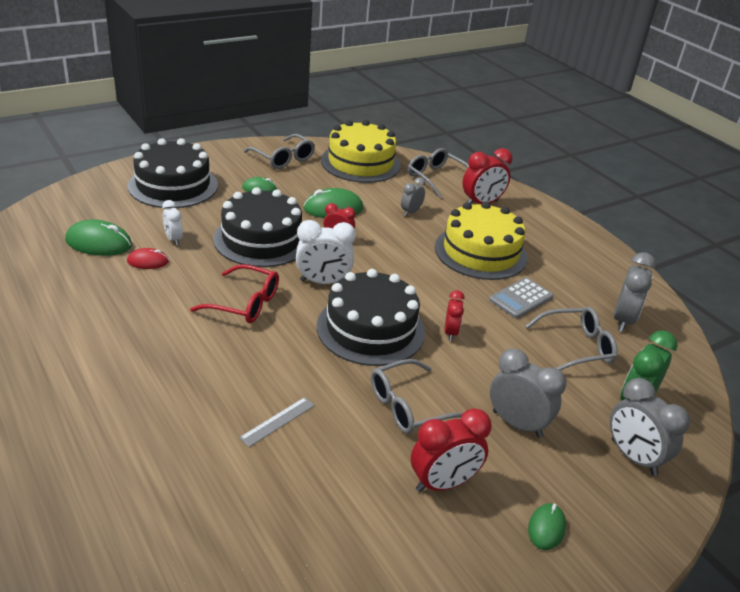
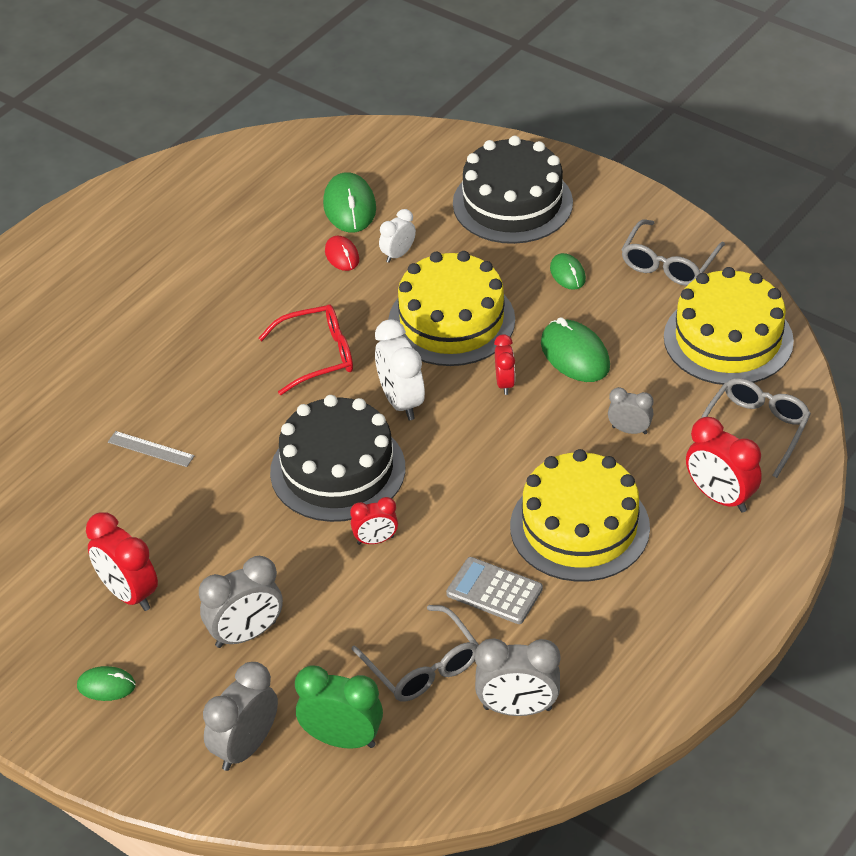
camera: 75 degrees right, 10 degrees up
red glasses [190,264,279,323] -> red glasses turned 105 degrees counterclockwise [258,305,353,395]
black cake [213,187,302,267] -> yellow cake [388,251,515,366]
grey glasses [371,359,463,434] -> none
grey clock [490,349,566,438] -> grey clock turned 45 degrees clockwise [199,556,283,648]

